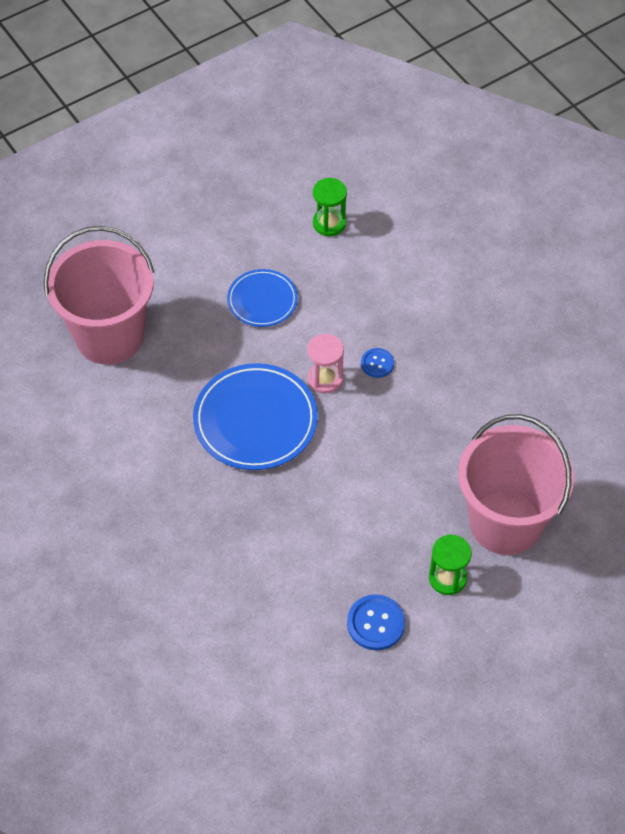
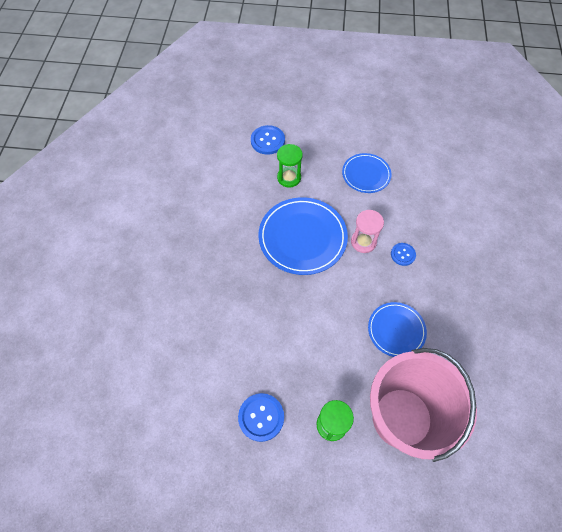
camera: 40 degrees right, 5 degrees up
pink bucket [44,226,154,365] -> blue button [251,125,285,155]
green hourglass [313,178,347,236] -> green hourglass moved to [277,144,303,187]
none -> blue plate [368,302,427,357]

